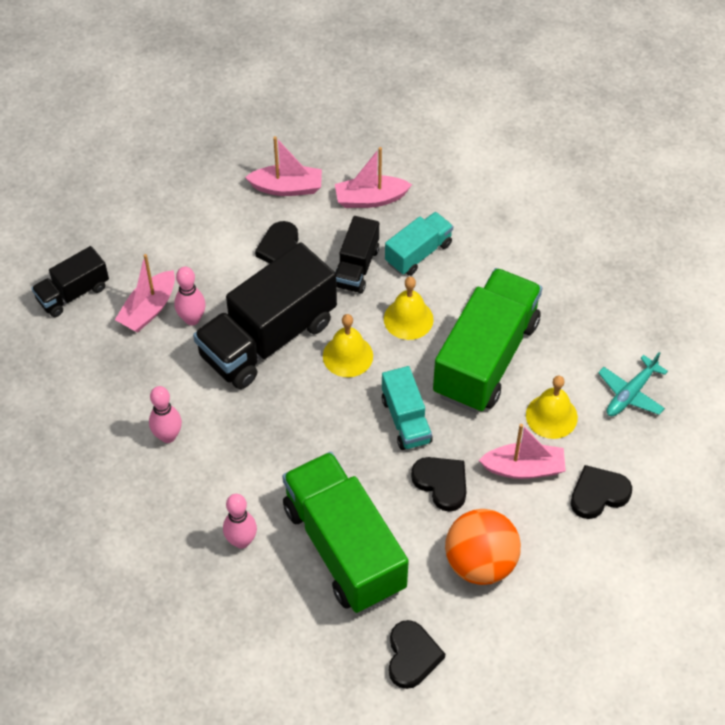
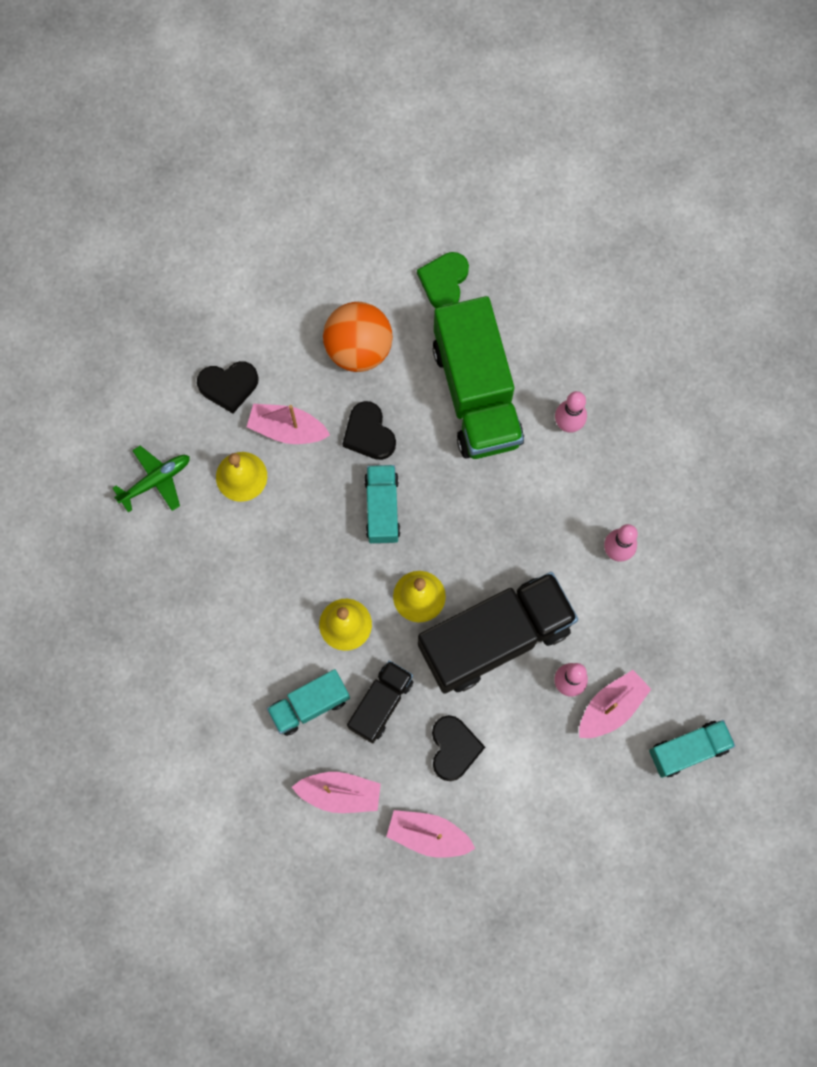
camera: 165 degrees left, 20 degrees up
black truck [31,246,109,317] -> turquoise truck [649,720,735,778]
black heart [389,620,445,689] -> green heart [417,252,469,308]
green truck [433,268,542,412] -> none
turquoise plane [598,352,668,416] -> green plane [113,446,190,512]

